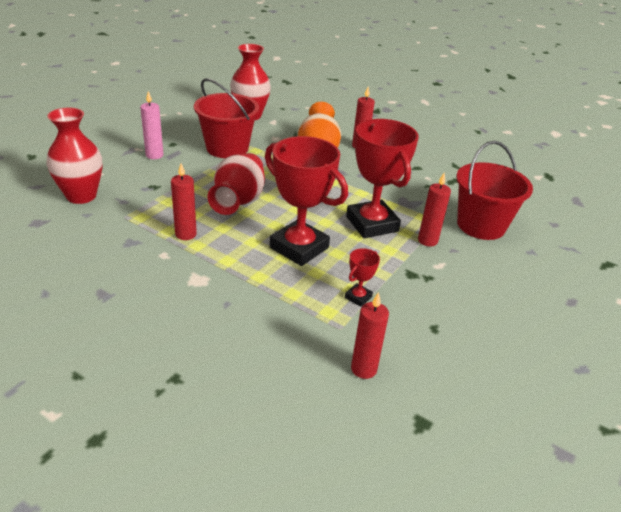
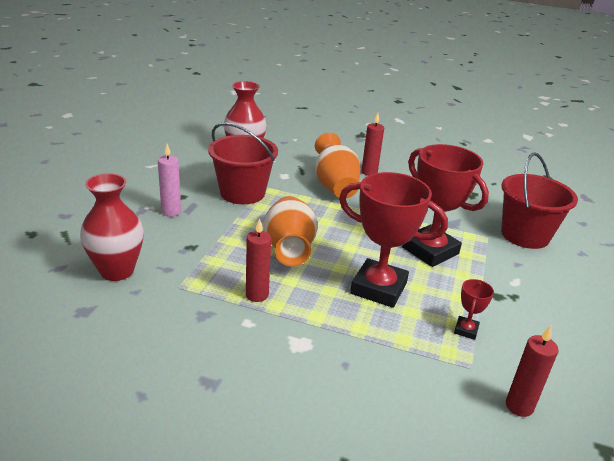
camera: 15 degrees left, 5 degrees down
red vase [208,153,265,215] -> orange vase [263,196,318,266]
red candle [418,173,451,247] -> none

